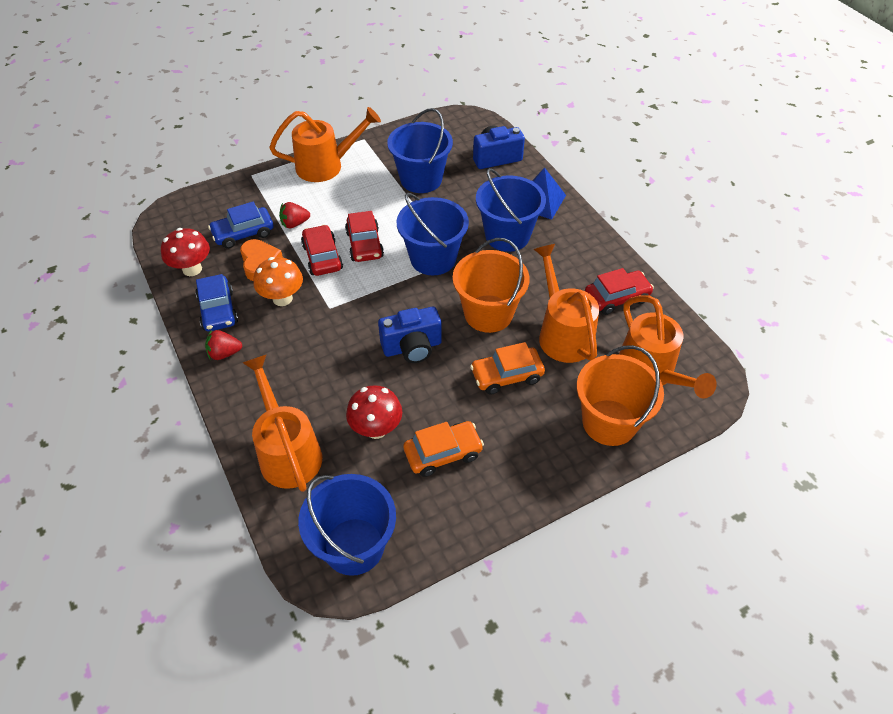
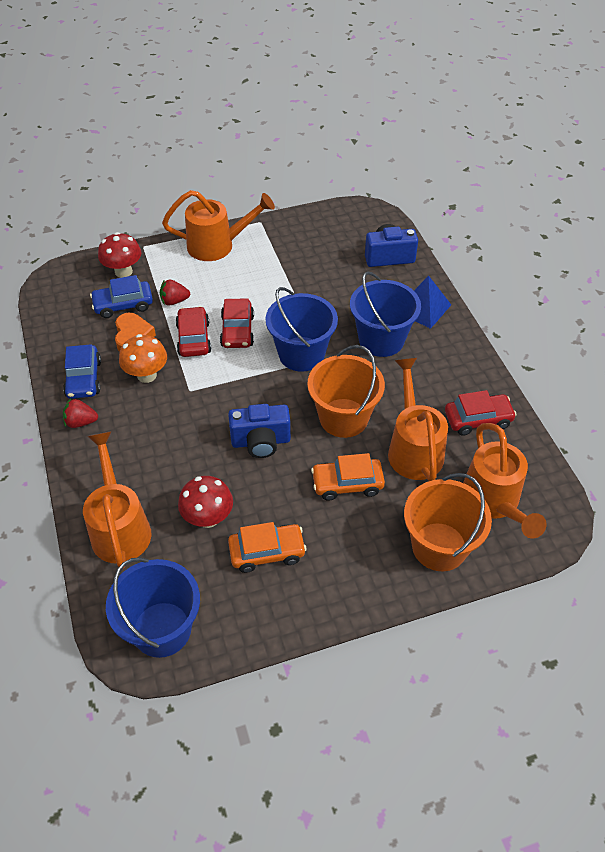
camera: 10 degrees right, 0 degrees up
red mushroom [161,228,210,276] -> red mushroom moved to [98,232,141,278]
blue bucket [387,108,453,193] -> none

